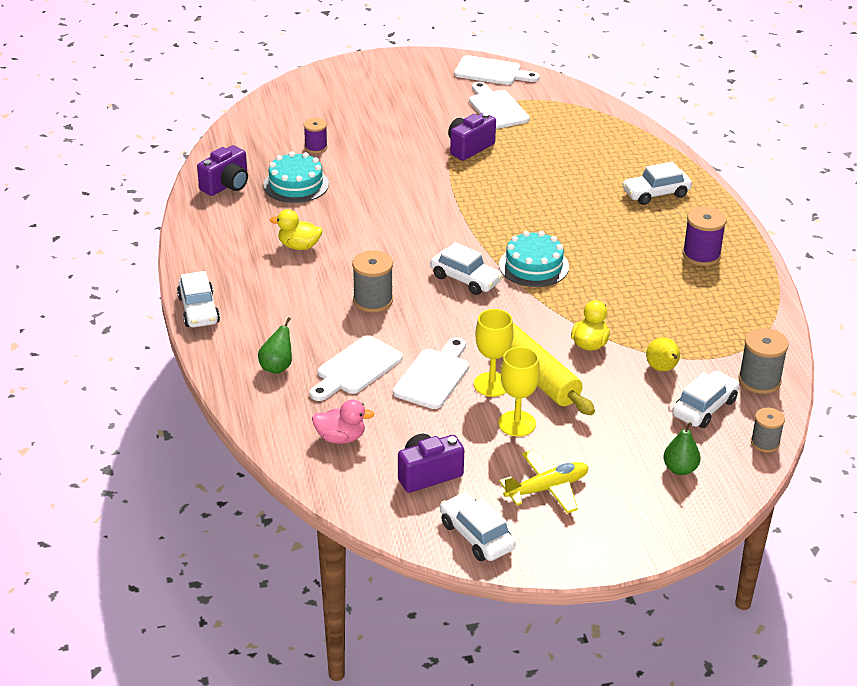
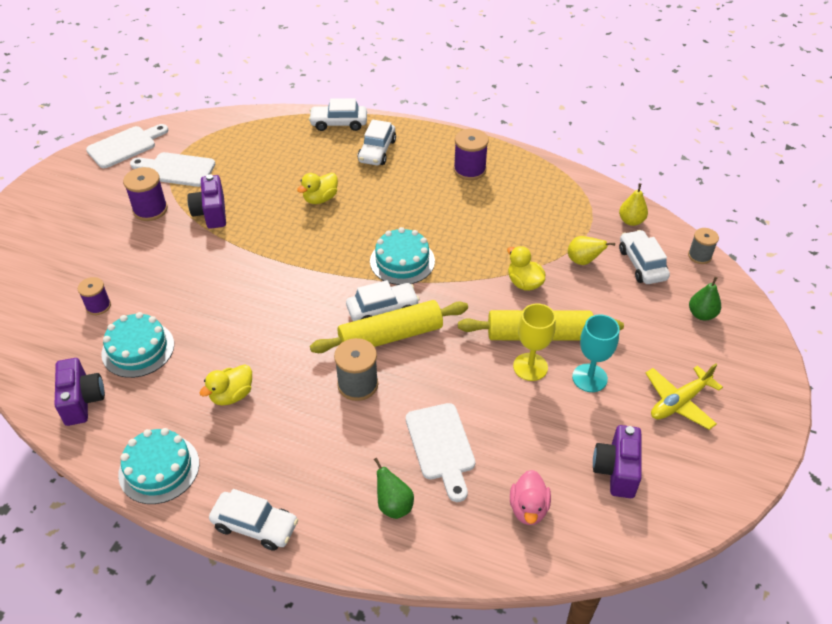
camera: 55 degrees left, 10 degrees up
pink duck [312,399,375,444] -> pink duck turned 150 degrees clockwise [510,470,551,525]
white cutting board [393,337,469,409] -> none
white car [440,492,516,561] -> white car moved to [309,98,367,131]
yellow goblet [498,347,540,437] -> turquoise goblet [572,314,619,392]
yellow plane [499,450,588,513] -> yellow plane turned 135 degrees counterclockwise [646,363,723,430]
grey spool [738,328,789,394] -> yellow pear [619,183,648,226]
none -> turquoise cake [118,428,199,504]
none -> purple spool [123,167,168,221]
none -> yellow duck [297,173,338,204]
none -> yellow rolling pin [310,300,468,353]

